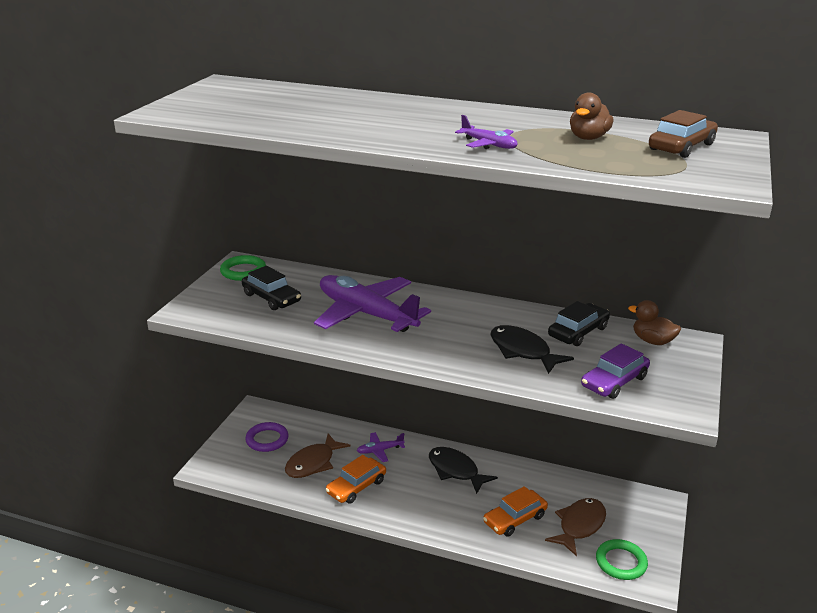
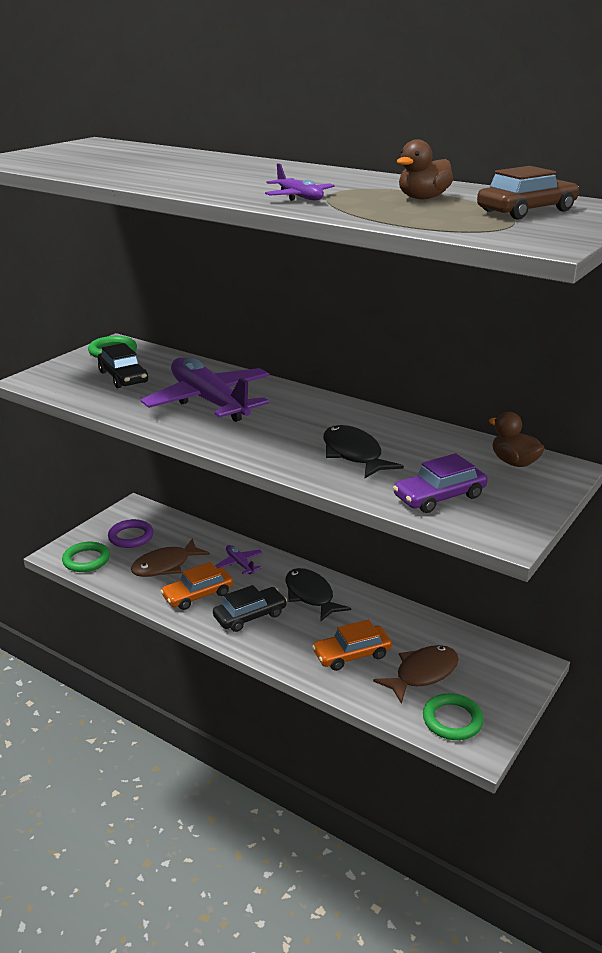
camera: 15 degrees right, 0 degrees up
purple plane [357,432,405,462] -> purple plane turned 60 degrees clockwise [215,545,263,575]
black car [548,301,610,346] -> black car moved to [213,585,287,632]
none -> green ring [62,542,110,572]

